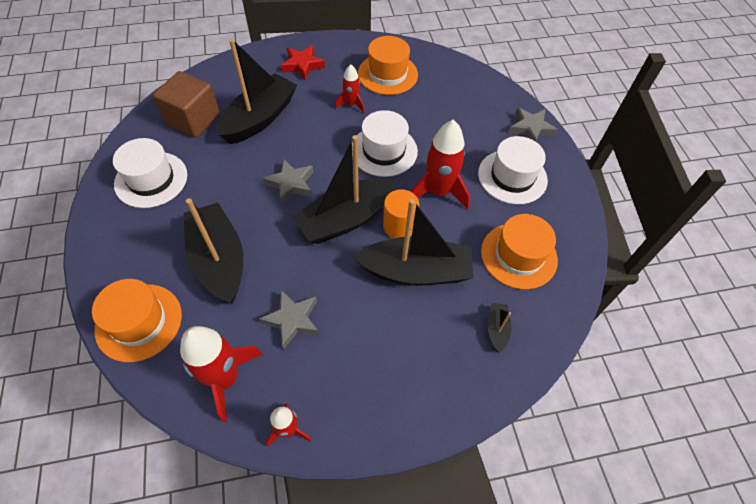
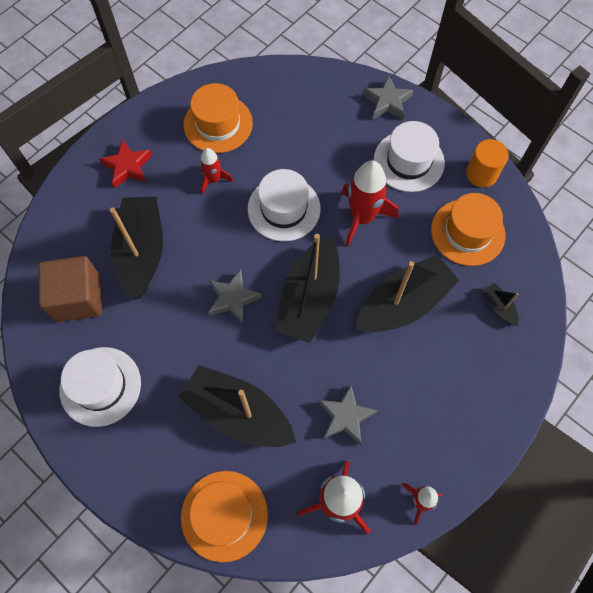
camera: 35 degrees left, 10 degrees up
orange cylinder [383,189,419,238] -> orange cylinder moved to [466,139,509,188]

